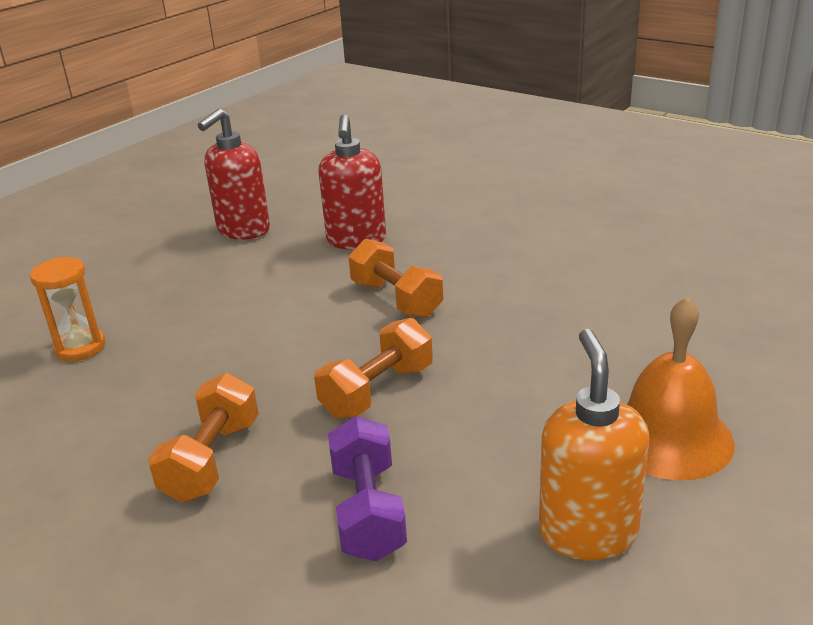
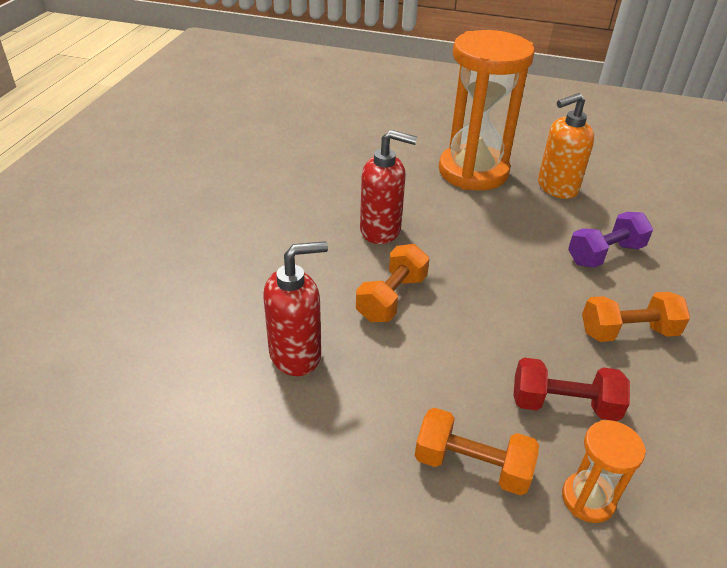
camera: 115 degrees left, 10 degrees up
red soap dispenser [198,109,270,240] -> red soap dispenser moved to [360,130,417,244]
orange dumbbell [314,318,433,419] -> orange dumbbell moved to [415,408,539,495]
orange bell [626,297,735,480] -> orange hourglass [439,30,535,190]
none -> red dumbbell [514,358,630,421]

